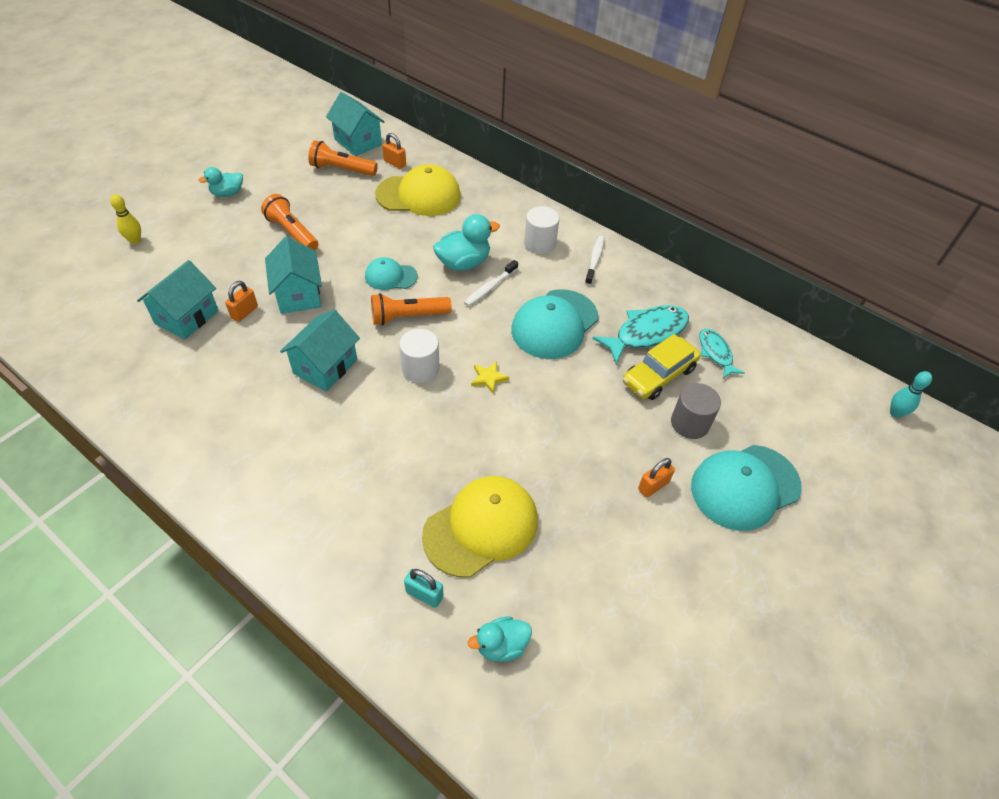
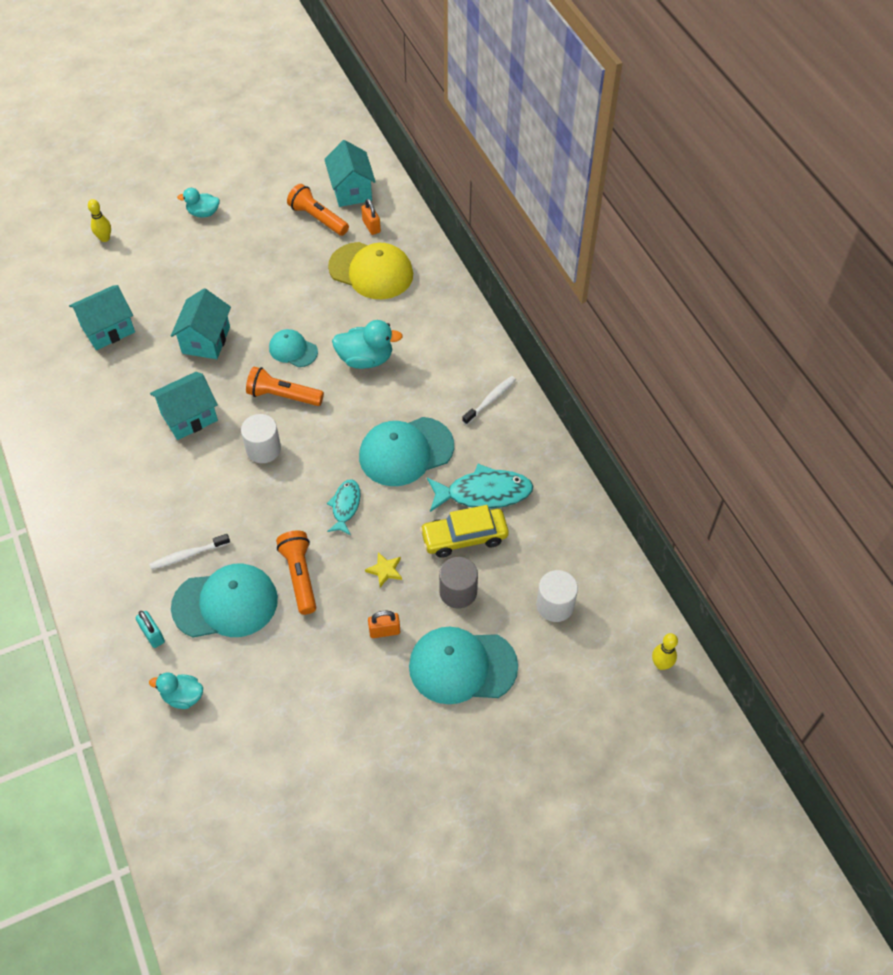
camera: 30 degrees right, 5 degrees up
orange padlock [225,281,258,322] -> none
orange flashlight [261,194,318,250] -> orange flashlight moved to [276,530,316,615]
yellow cap [422,476,538,578] -> turquoise cap [171,563,278,638]
white toothbrush [464,260,518,306] -> white toothbrush moved to [149,534,230,570]
yellow star [471,362,509,394] -> yellow star moved to [365,552,402,587]
white cylinder [524,206,559,254] -> white cylinder moved to [536,570,578,622]
turquoise fish [699,329,744,379] -> turquoise fish moved to [327,479,361,535]
turquoise bowling pin [890,371,932,418] -> yellow bowling pin [652,633,678,670]

